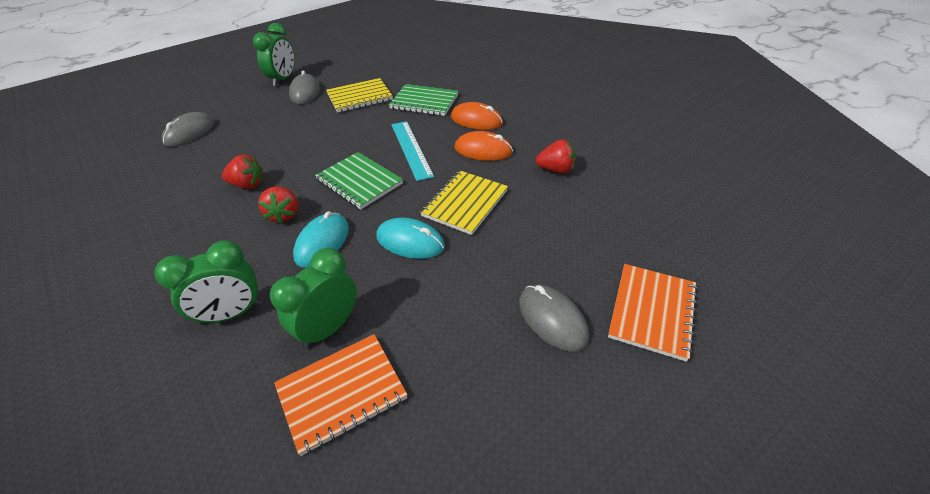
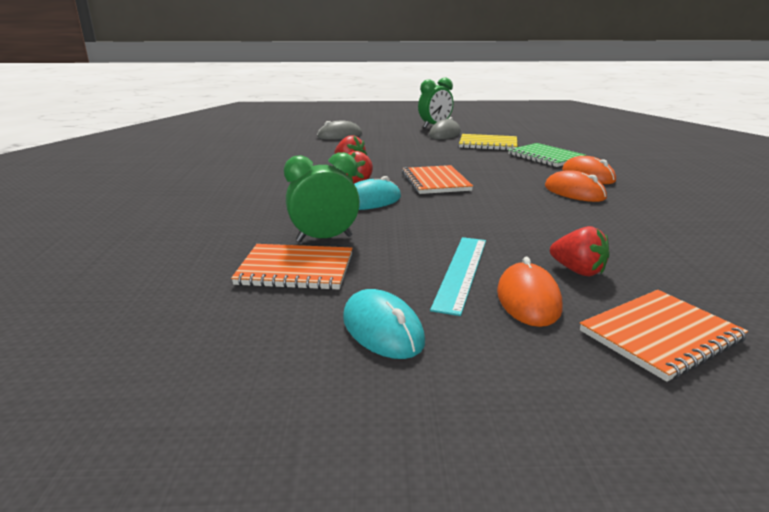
camera: 35 degrees right, 20 degrees down
green clock [155,240,261,325] -> none
green notebook [315,152,403,210] -> orange notebook [402,165,473,194]
turquoise mouse [376,218,445,259] -> turquoise mouse moved to [343,289,425,359]
turquoise ruler [391,121,434,181] -> turquoise ruler moved to [430,237,486,316]
yellow notebook [420,170,508,235] -> none
grey mouse [519,285,589,352] -> orange mouse [497,257,562,327]
red strawberry [535,139,576,174] -> red strawberry moved to [550,226,610,276]

